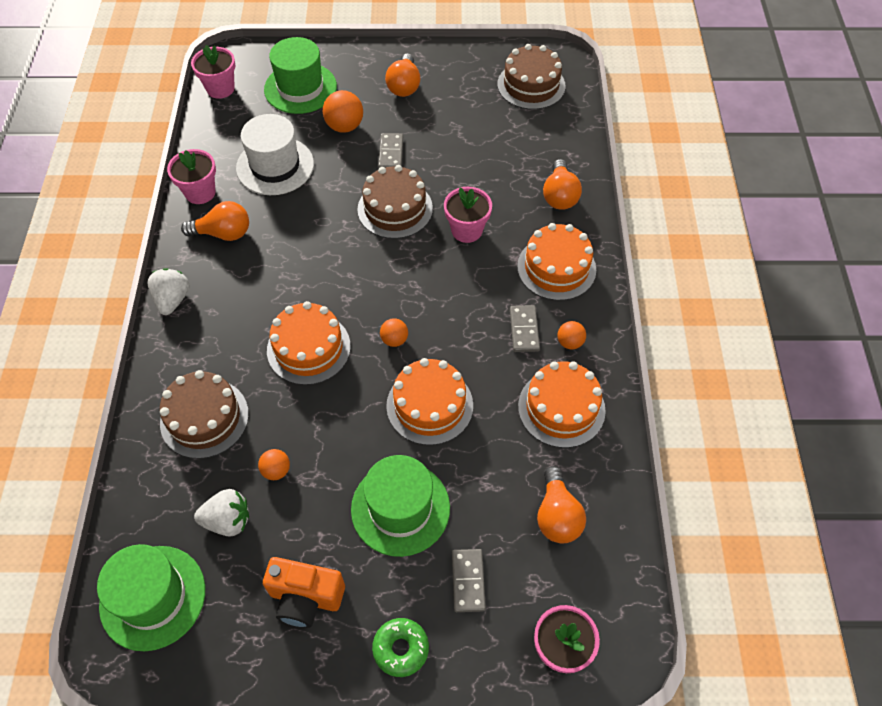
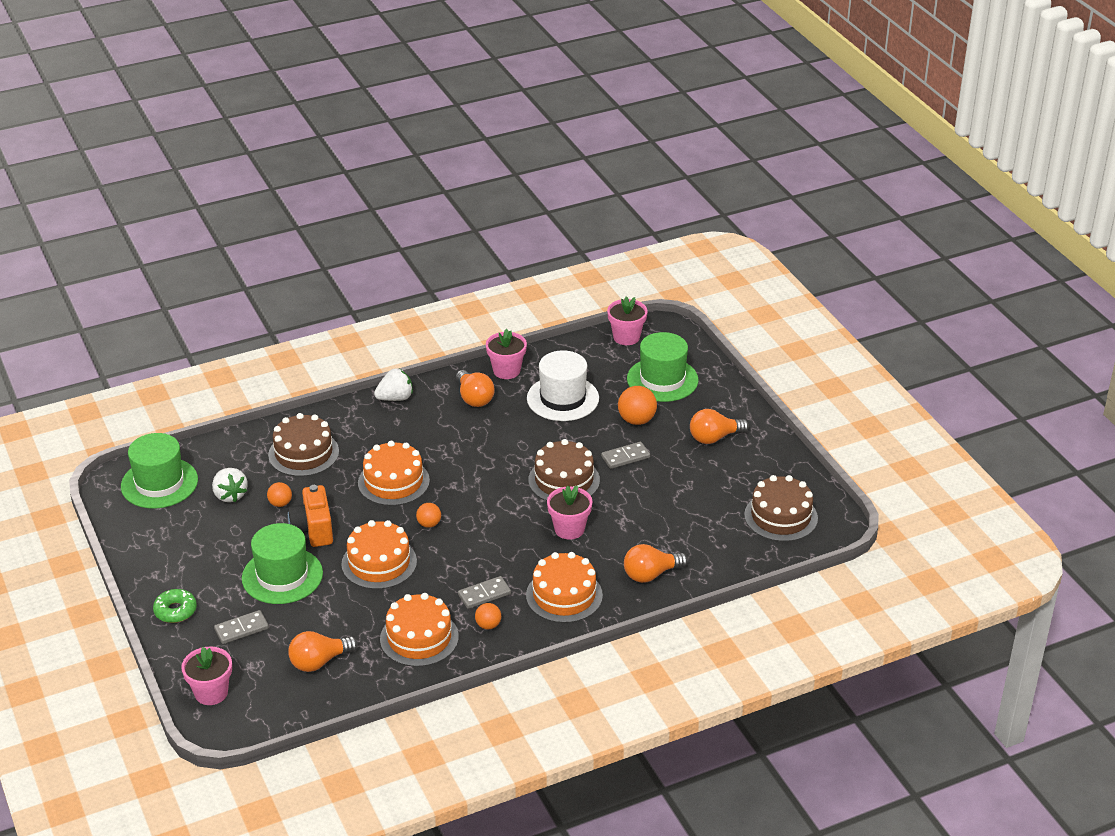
camera: 65 degrees right, 20 degrees down
orange camera [263,557,345,628] -> orange camera moved to [288,485,333,547]

